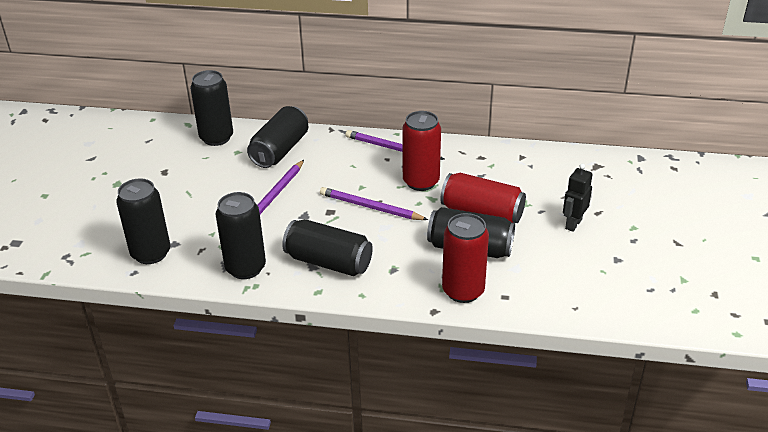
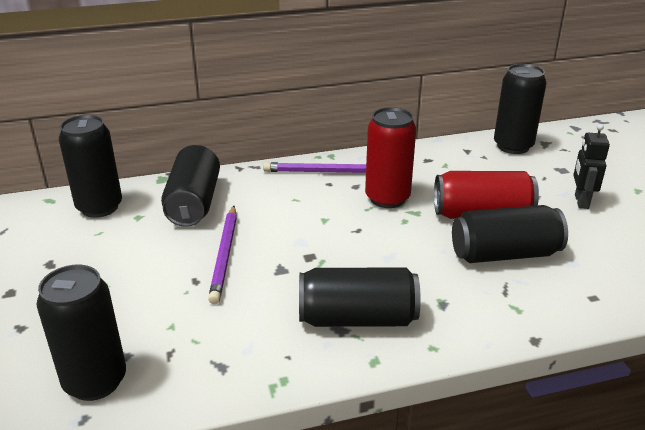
camera: 25 degrees left, 5 degrees down
black can [216,192,266,279] -> black can moved to [494,64,546,154]
purple pencil [320,187,428,220] -> none
red can [442,213,489,303] -> none

